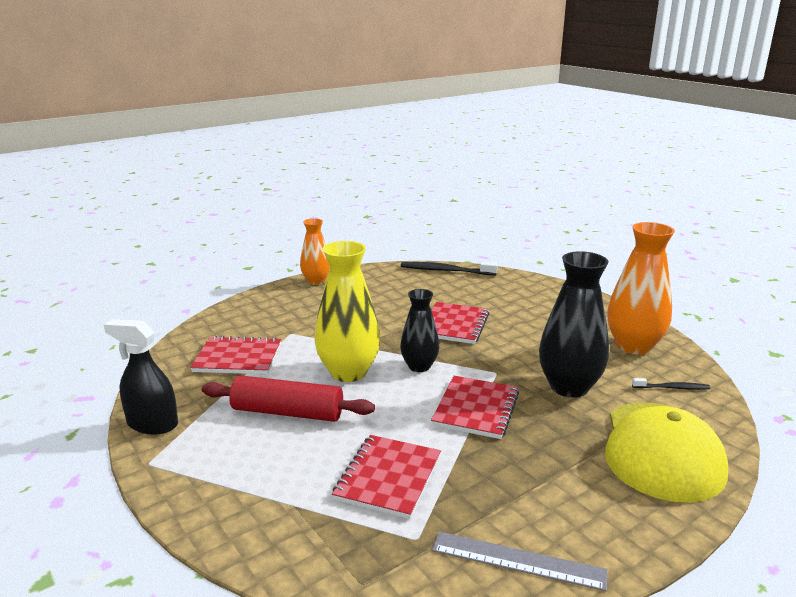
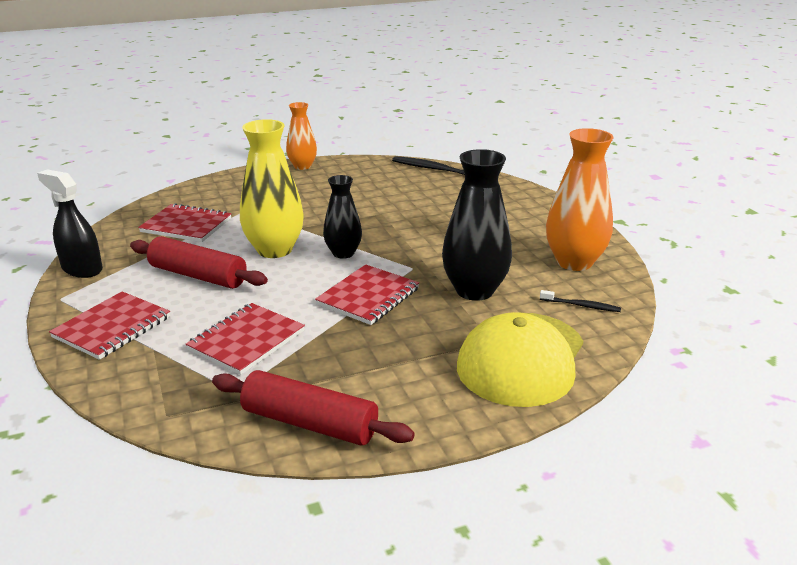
camera: 15 degrees right, 5 degrees up
red notebook [431,302,489,344] -> red notebook moved to [49,291,170,360]
grey ruler [432,532,608,591] -> red rolling pin [212,370,415,446]

